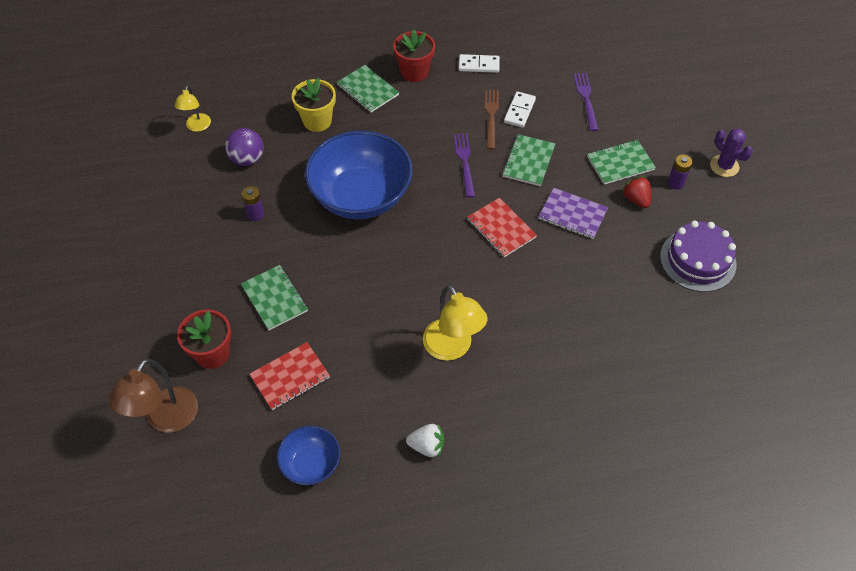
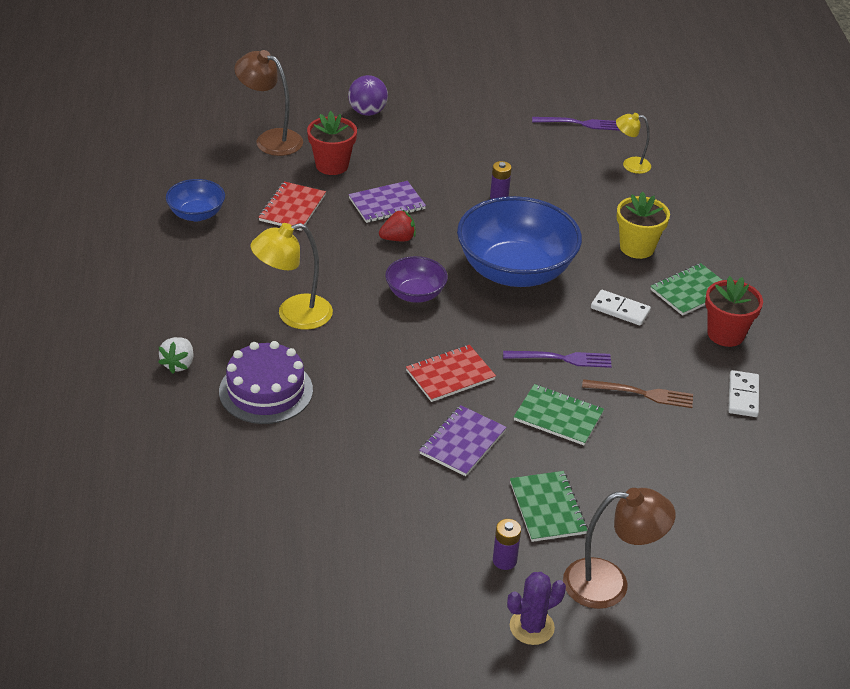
camera: 95 degrees right, 15 degrees down
purple ball [225,128,264,166] -> purple ball moved to [348,75,388,116]
green notebook [241,265,308,330] -> purple notebook [349,181,426,223]
red notebook [250,342,330,410] -> red notebook turned 45 degrees clockwise [258,181,326,231]
white strawberry [406,424,444,458] -> white strawberry moved to [158,337,194,374]
white domino [504,91,536,128] -> white domino moved to [591,290,651,326]
purple fork [574,73,598,131] -> purple fork moved to [532,117,621,131]
red strawberry [622,176,651,208] -> red strawberry moved to [379,210,416,241]
purple cake [660,221,736,292] -> purple cake moved to [219,341,313,424]
none -> purple bowl [385,256,448,303]
none -> brown lamp [563,488,676,609]

